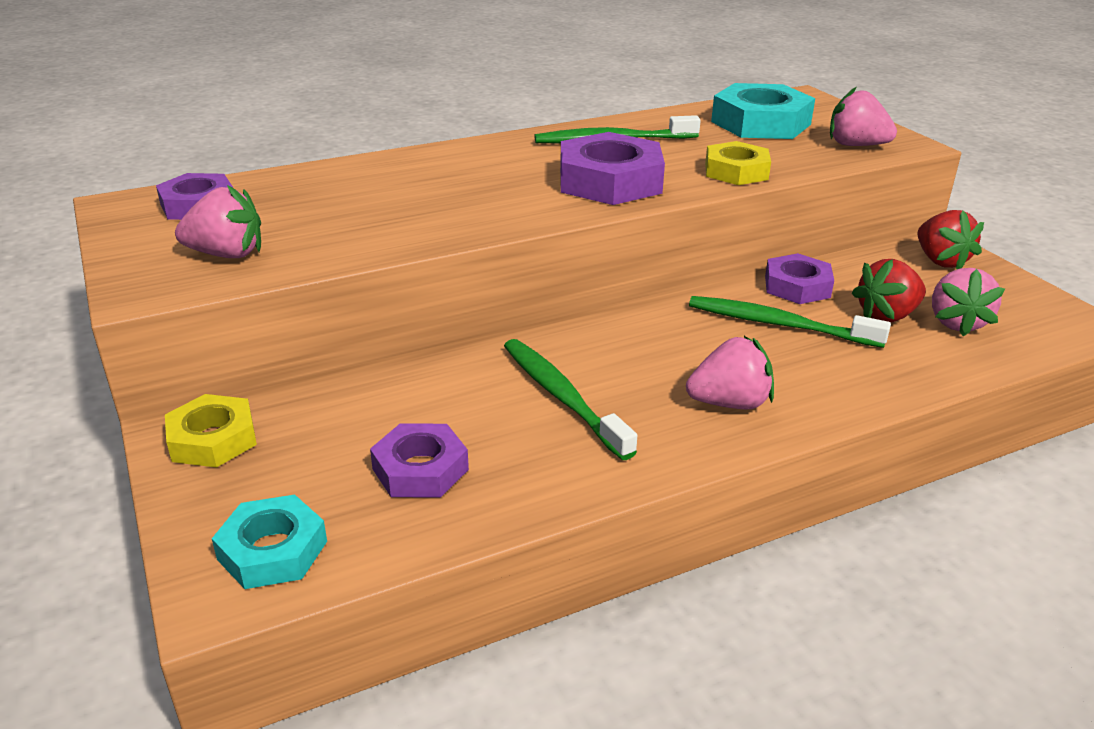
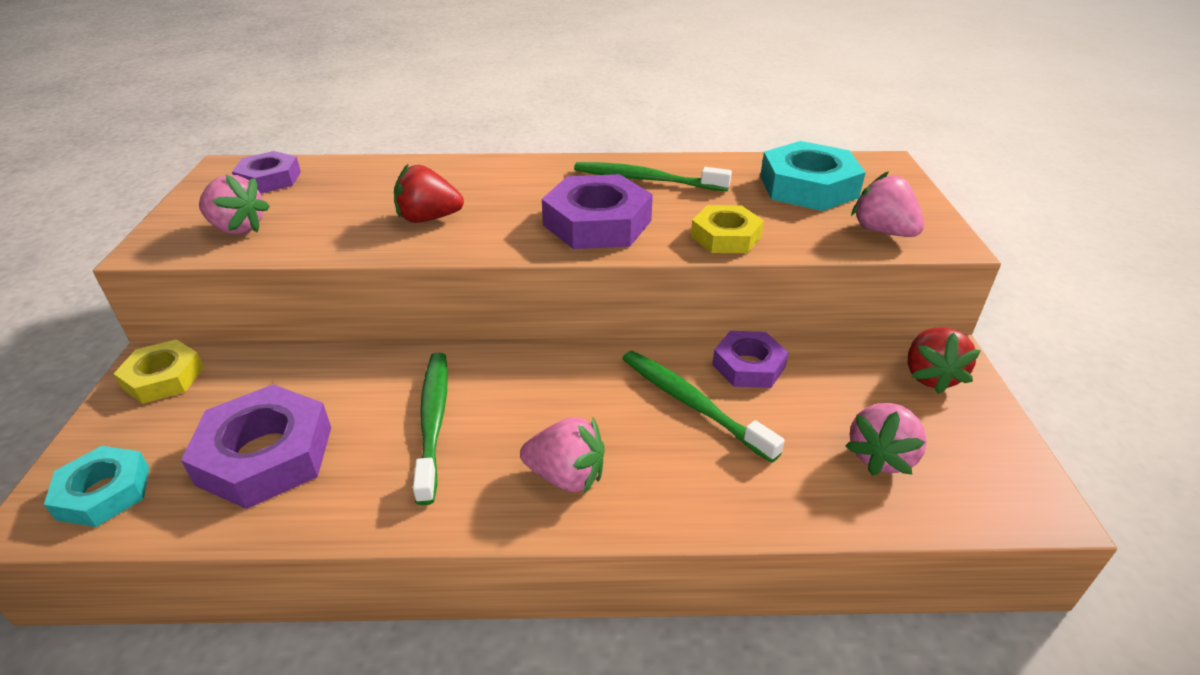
camera: 25 degrees right, 5 degrees up
purple nut [370,423,469,498] -> purple nut [181,384,331,509], size x1.59
red strawberry [852,259,926,322] -> red strawberry moved to [394,163,464,223]

